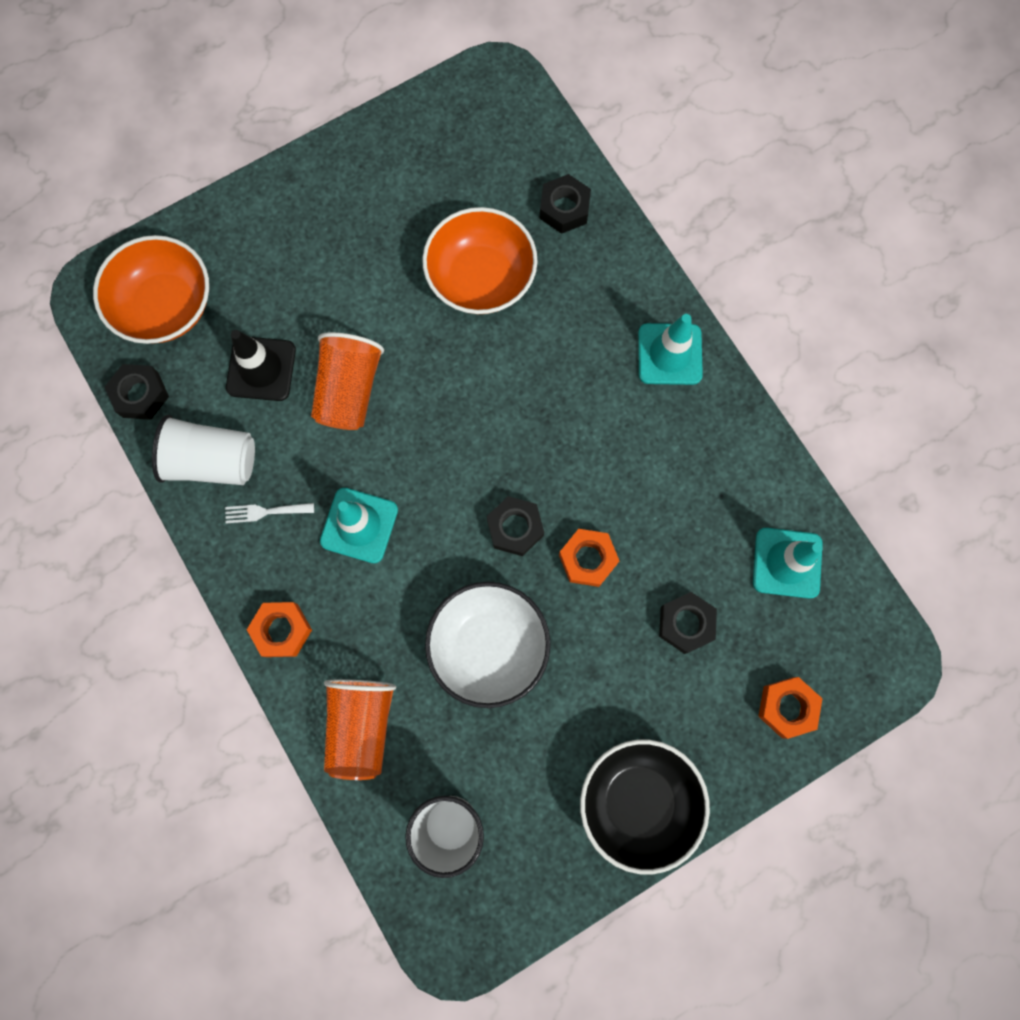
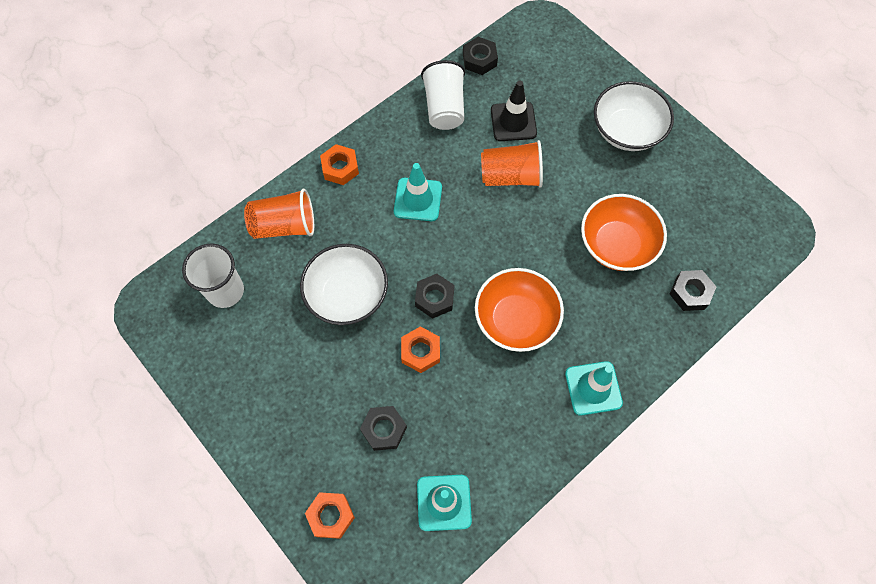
camera: 80 degrees right, 10 degrees down
orange bowl [93,235,209,344] -> orange bowl moved to [475,268,564,352]
white fork [225,503,314,523] -> none
black bowl [580,740,710,874] -> none
none -> white bowl [594,81,674,151]

